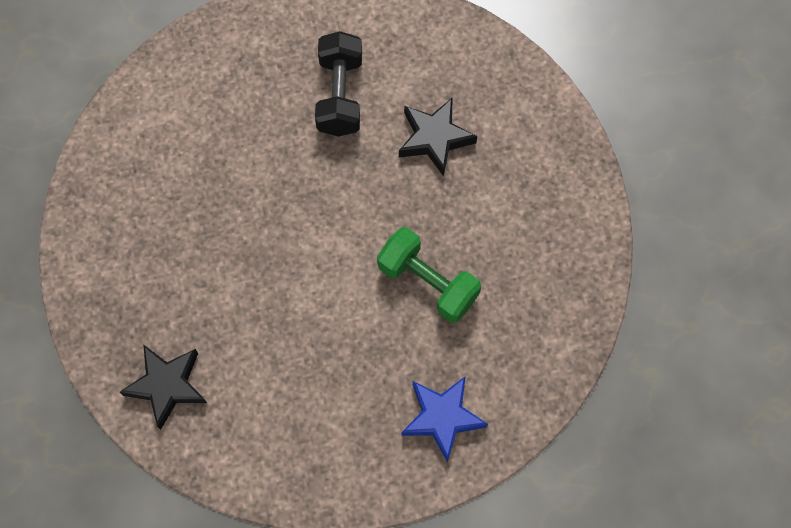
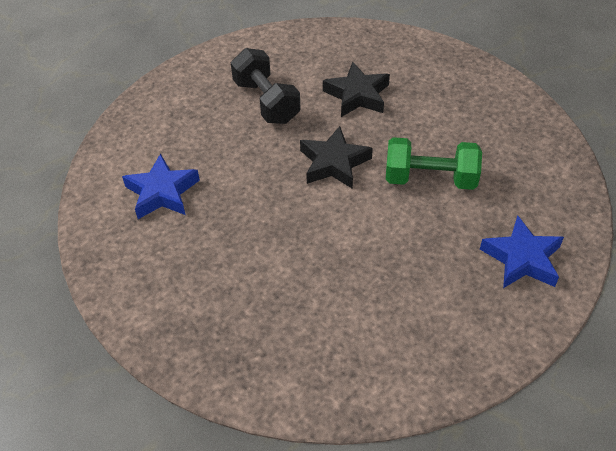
camera: 30 degrees left, 20 degrees down
black star [120,344,207,430] -> black star moved to [300,126,373,189]
none -> blue star [122,153,200,219]

